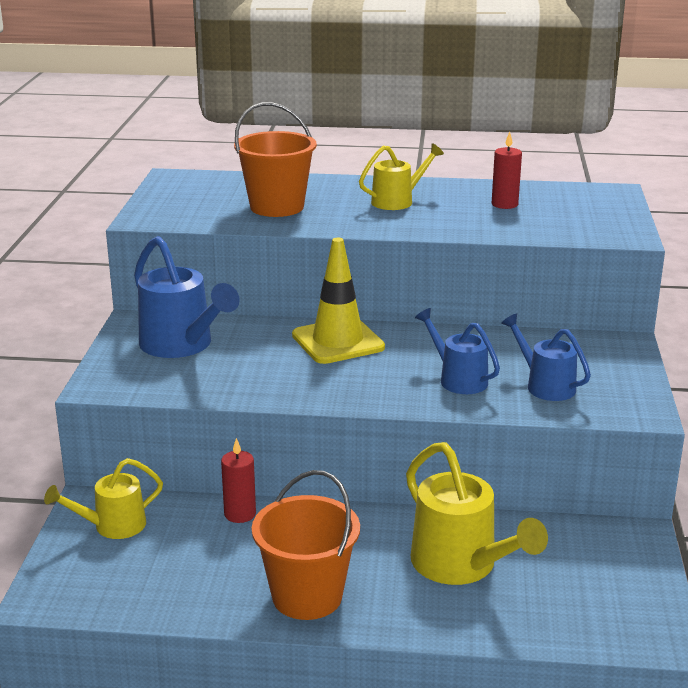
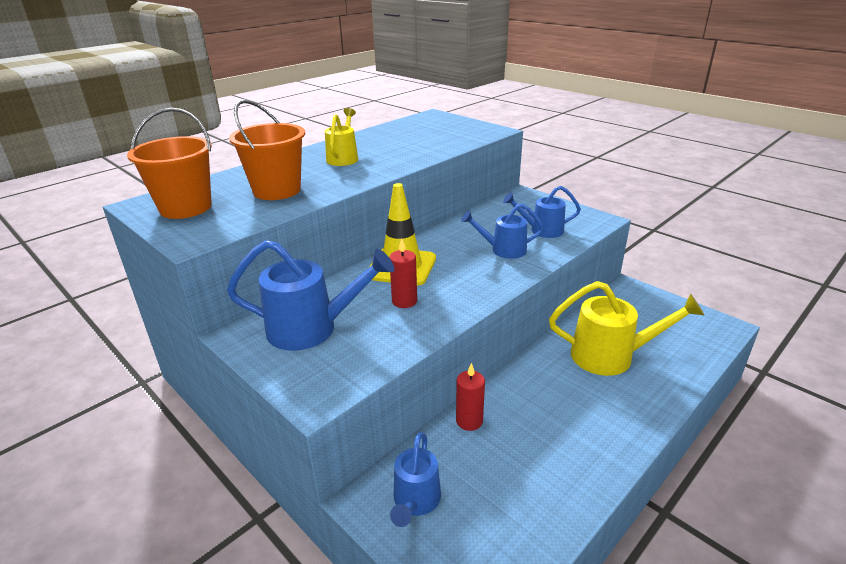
camera: 50 degrees left, 5 degrees up
yellow watering can [44,458,163,539] -> blue watering can [390,432,441,527]
orange bucket [252,470,360,620] -> orange bucket moved to [127,108,212,219]
red candle [492,132,522,209] -> red candle moved to [389,239,417,308]

